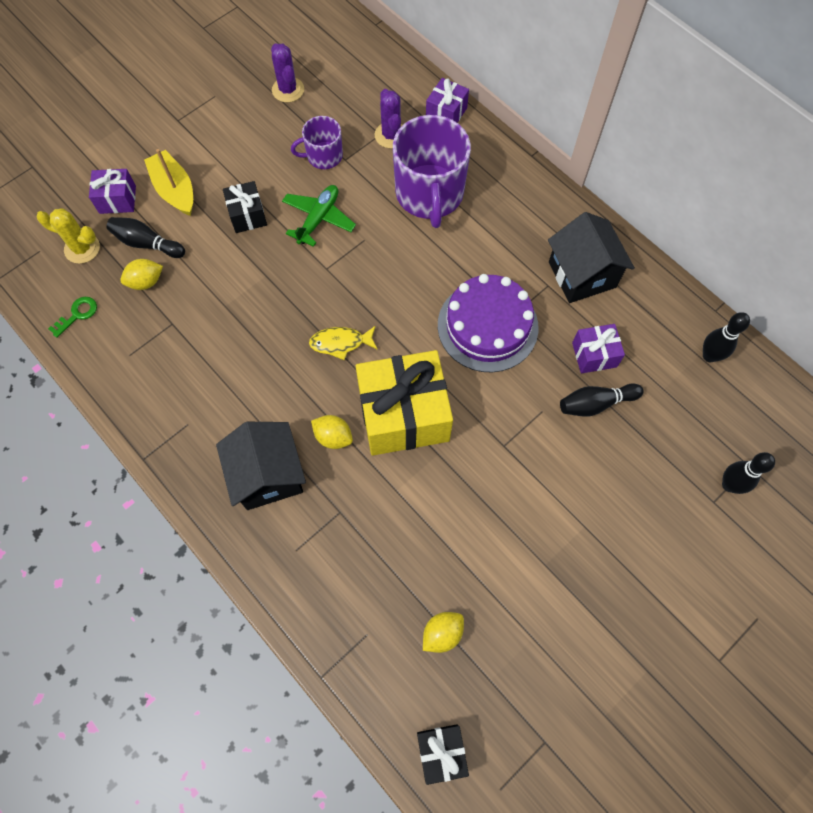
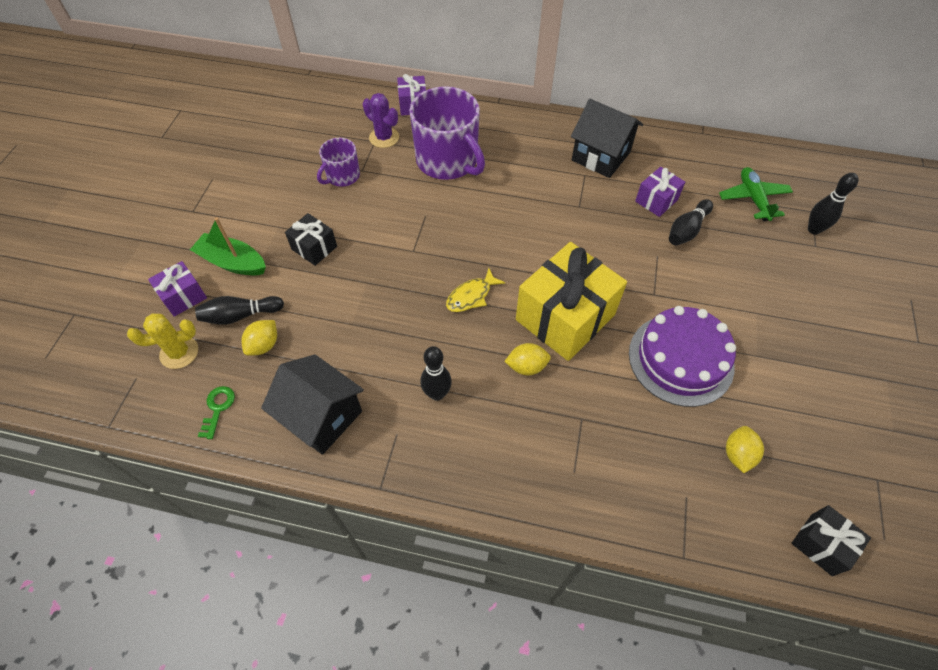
camera: 35 degrees left, 10 degrees down
yellow boat [144,149,193,216] -> green boat [190,217,266,275]
black house [216,422,306,510] -> black house moved to [261,354,364,455]
purple cactus [271,43,304,102] -> none
green plane [282,185,356,247] -> green plane moved to [719,167,793,221]
purple cake [438,274,538,373] -> purple cake moved to [629,306,736,407]
black bowling pin [703,312,750,362] -> black bowling pin moved to [420,346,452,401]

